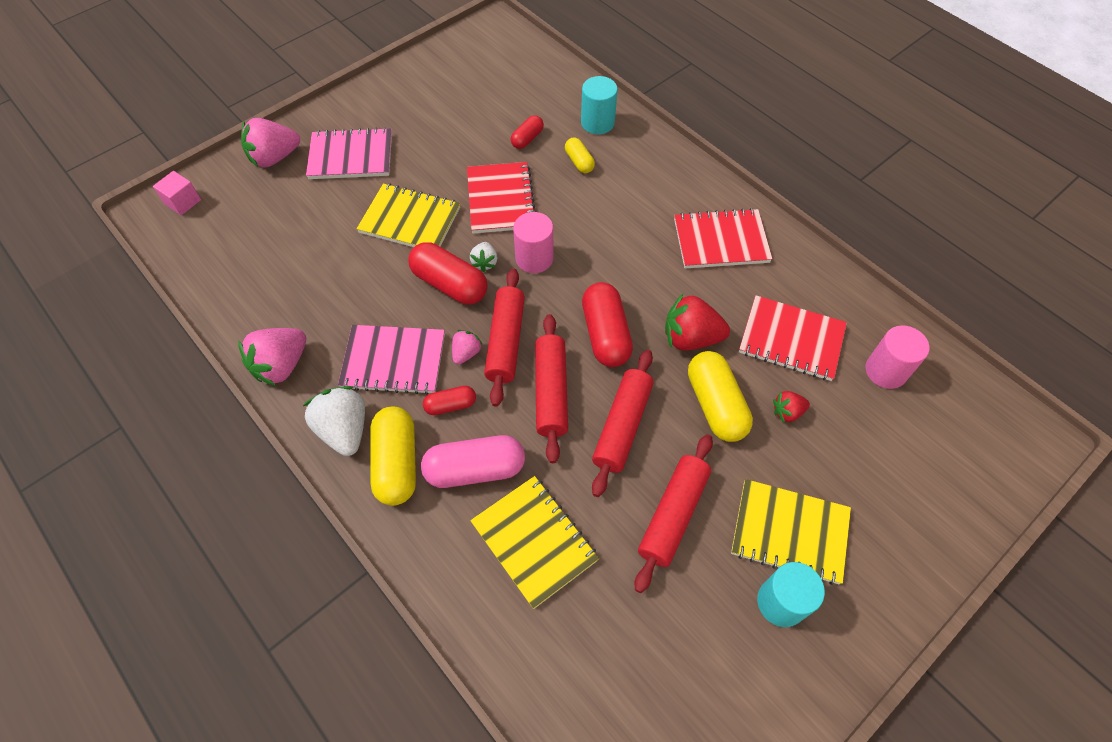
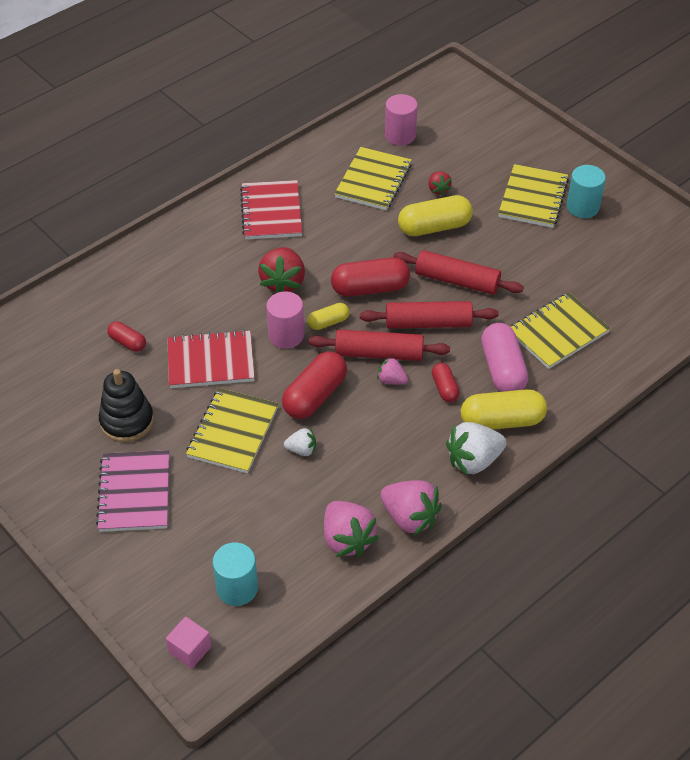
camera: 90 degrees left, 10 degrees down
pink strawberry [241,118,300,168] -> pink strawberry moved to [324,501,379,557]
pink notebook [338,325,445,395] -> none
white strawberry [470,242,498,272] -> white strawberry moved to [284,428,316,456]
yellow capsule [565,137,595,173] -> yellow capsule moved to [308,303,349,330]
turquoise cylinder [581,76,618,134] -> turquoise cylinder moved to [213,542,258,606]
red rolling pin [635,434,713,593] -> none
red strawberry [665,294,730,351] -> red strawberry moved to [258,247,305,293]
red notebook [739,295,847,381] -> yellow notebook [334,147,412,210]
none -> black stacking toy [99,369,154,442]

